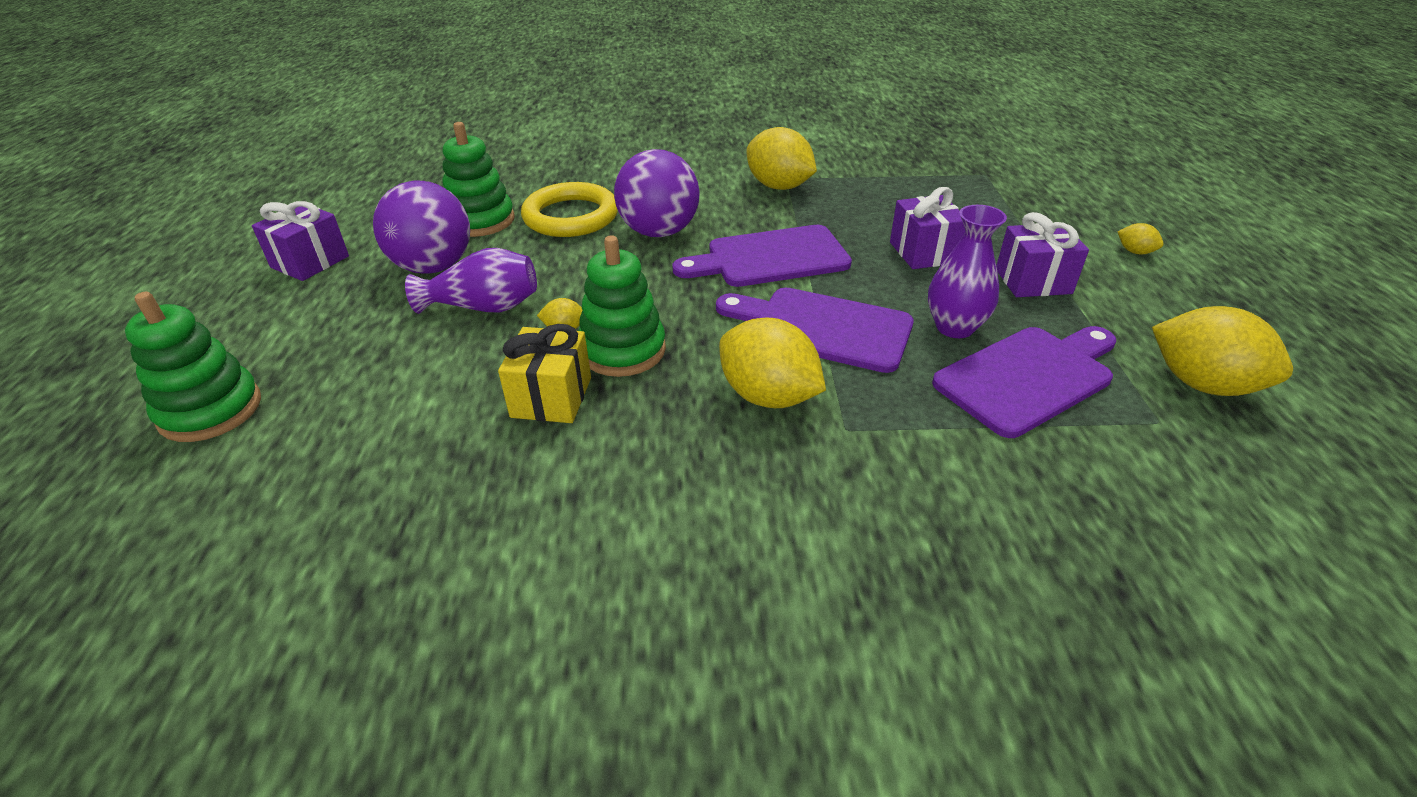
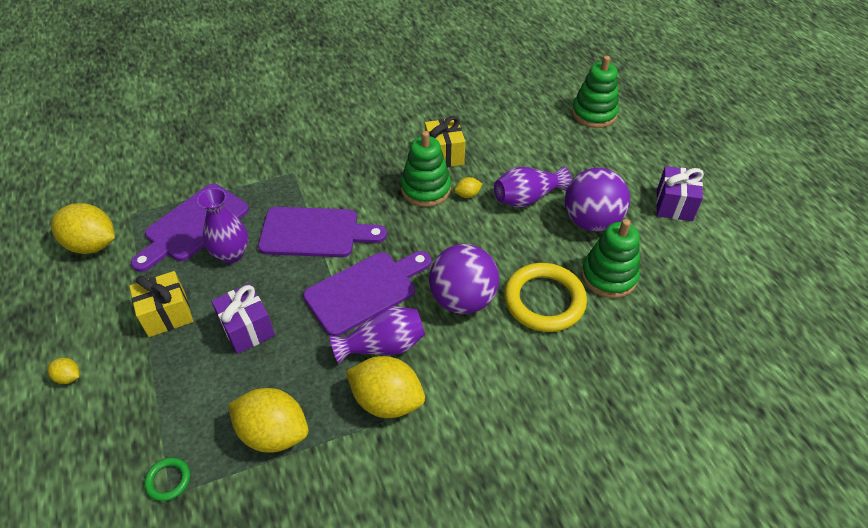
camera: 160 degrees right, 10 degrees up
yellow lemon [719,318,826,408] -> yellow lemon moved to [228,388,308,453]
purple gift [996,212,1089,297] -> yellow gift [129,271,193,337]
none -> green ring [144,457,190,501]
none -> purple vase [330,306,425,364]

